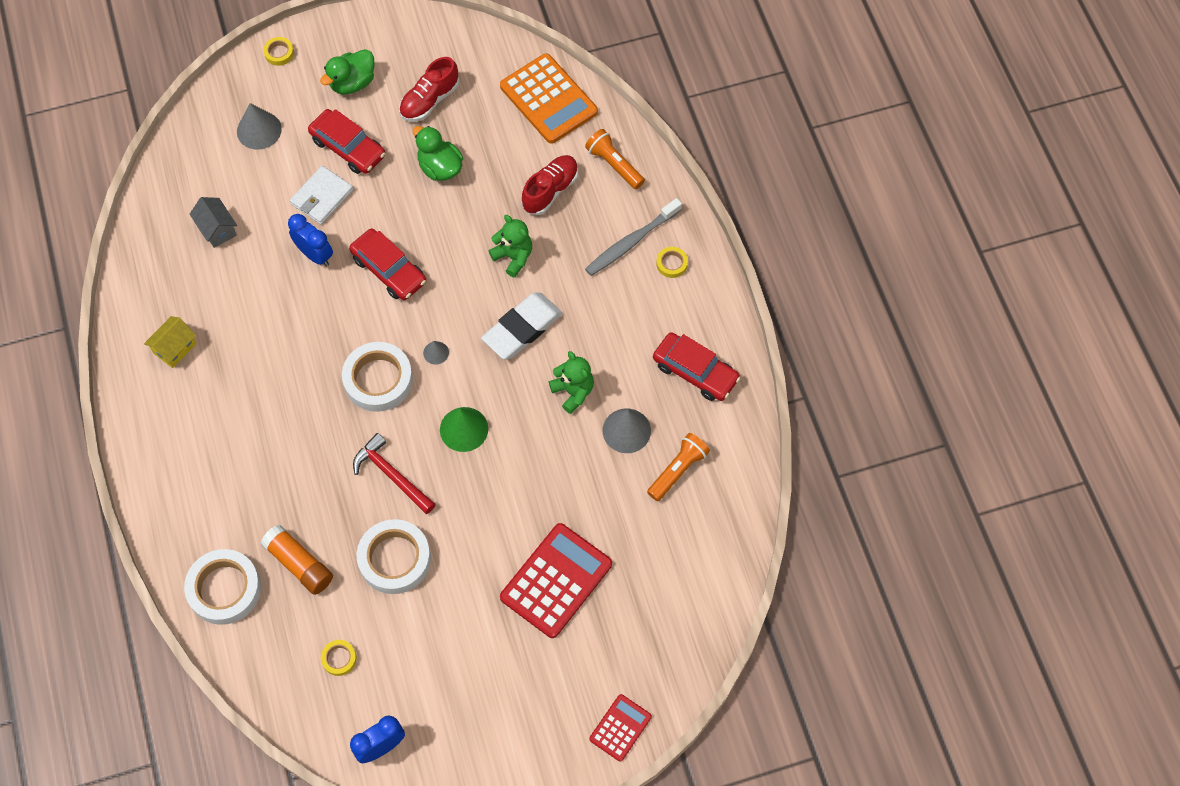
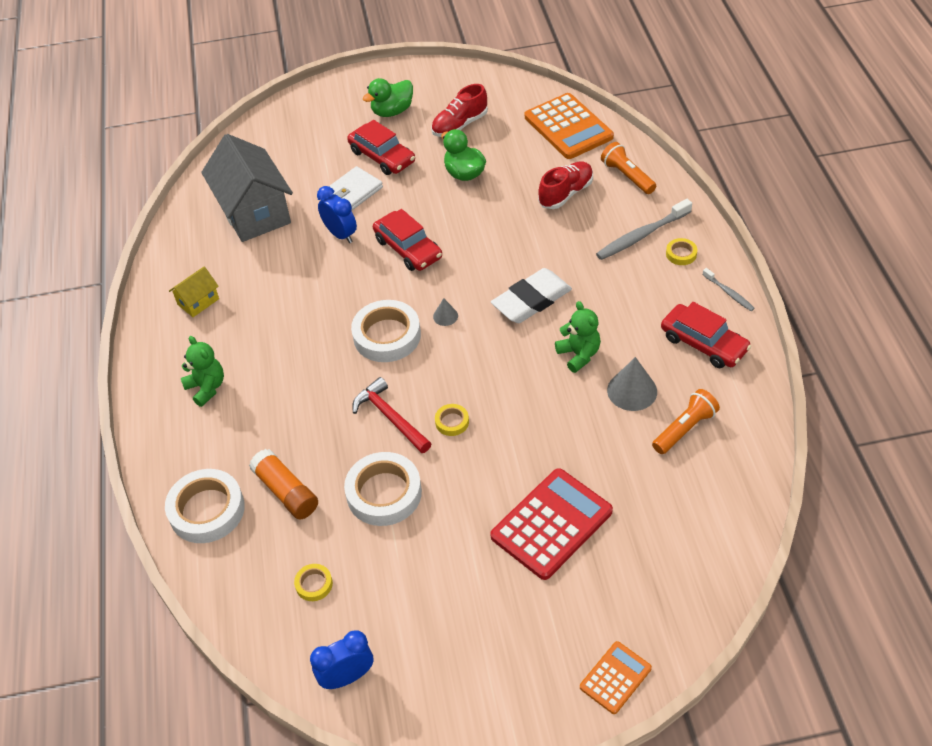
camera: 10 degrees right, 15 degrees down
grey house [189,197,237,248] -> grey house [201,134,293,242], size x2.16
grey cone [237,103,282,149] -> none
yellow tape [263,37,294,66] -> yellow tape moved to [435,404,469,436]
green cone [440,407,488,452] -> none
green teddy bear [489,215,532,277] -> green teddy bear moved to [181,336,224,407]
red calculator [589,694,652,762] -> orange calculator [580,641,652,714]
none -> grey toothbrush [702,268,755,311]

